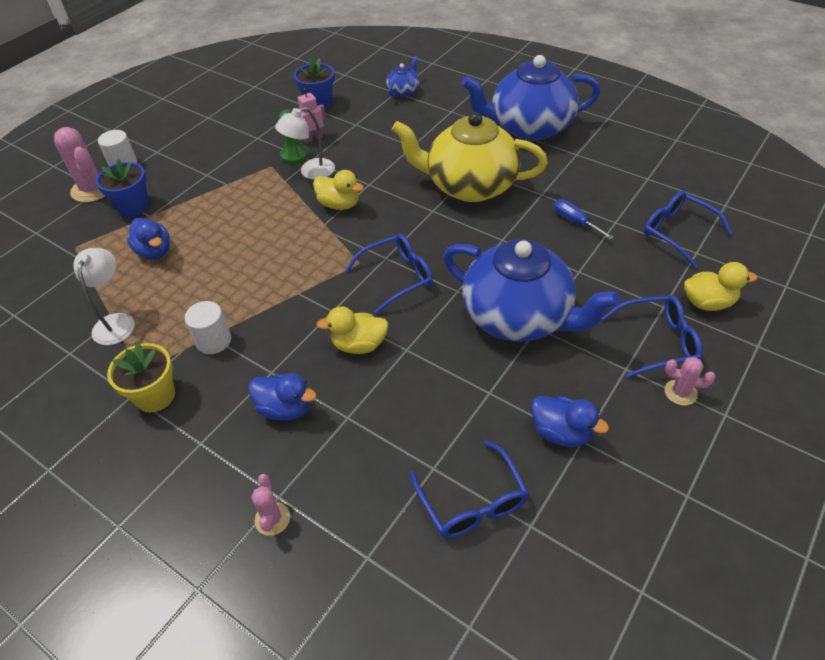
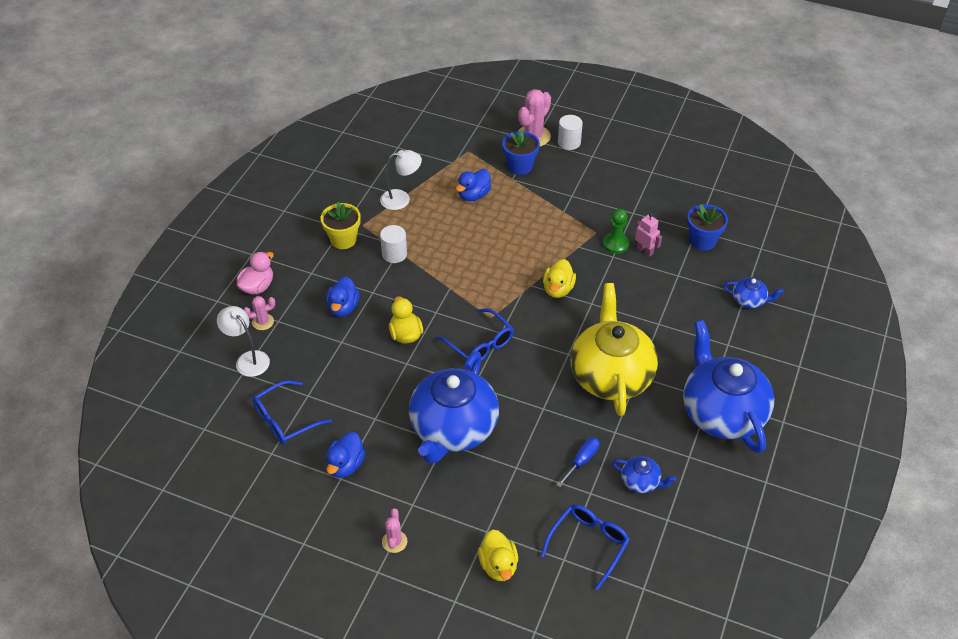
camera: 75 degrees right, 0 degrees up
white lamp [275,107,335,180] -> white lamp moved to [217,306,270,377]
blue glasses [602,295,702,378] -> none
none -> pink duck [237,252,274,295]
none -> blue teapot [613,456,676,493]

